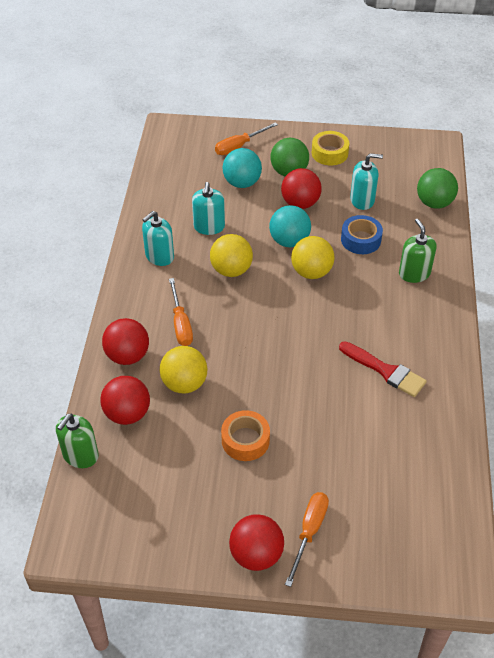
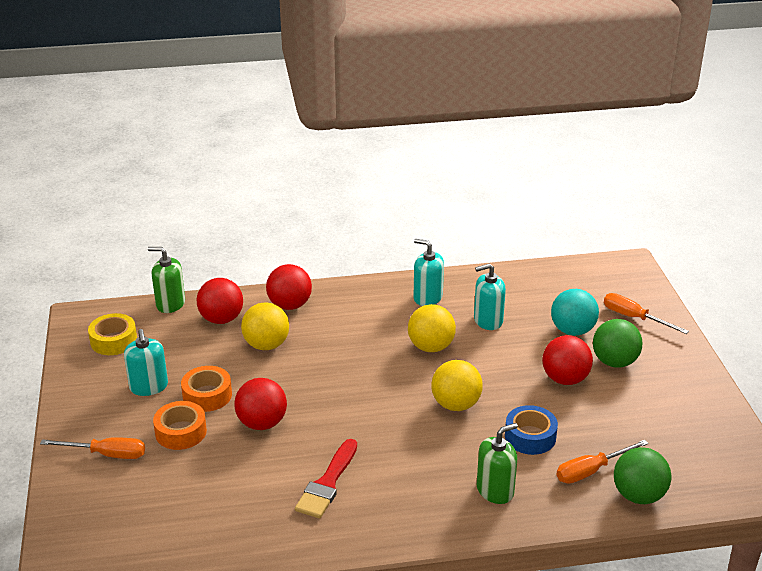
camera: 75 degrees right, 15 degrees down
orange screwdriver [169,278,193,346] -> orange screwdriver moved to [556,440,649,484]
red ball [229,514,284,571] -> red ball moved to [234,378,287,430]
turquoise ball [269,205,311,247] -> none
yellow tape [312,131,349,165] -> yellow tape moved to [88,313,137,355]
turquoise soap dispenser [350,153,383,210] -> turquoise soap dispenser moved to [124,329,168,396]
none -> orange tape [153,401,207,450]

